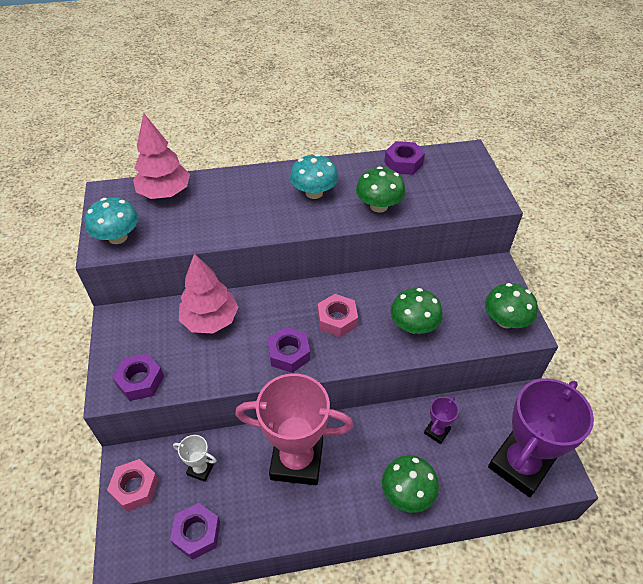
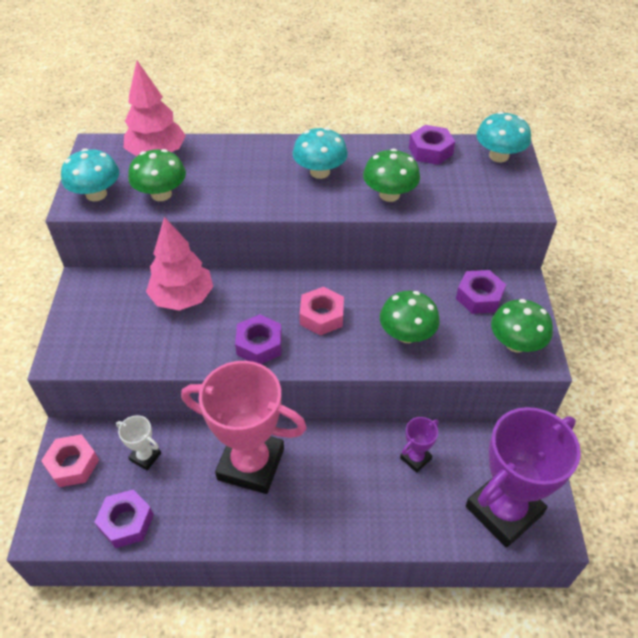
camera: 10 degrees right, 0 degrees up
purple nut [112,353,164,401] -> purple nut moved to [456,270,506,314]
green mushroom [382,455,439,513] -> green mushroom moved to [128,149,186,201]
none -> turquoise mushroom [476,111,531,162]

